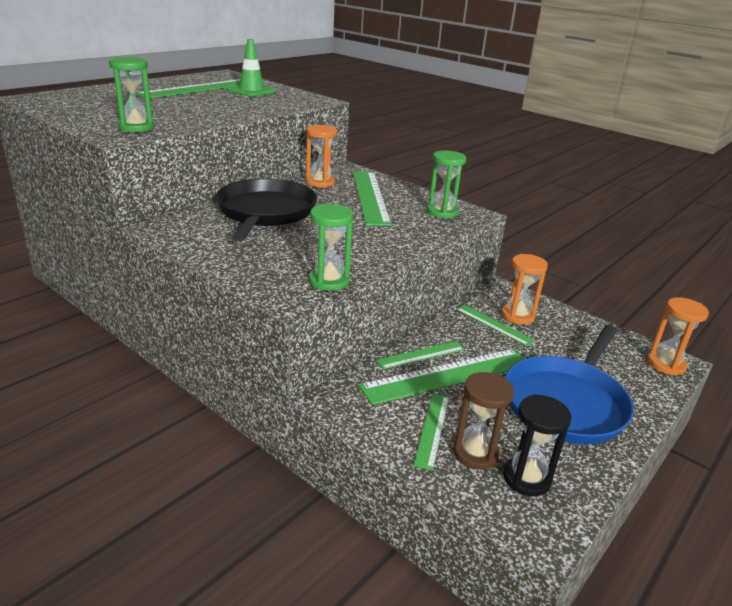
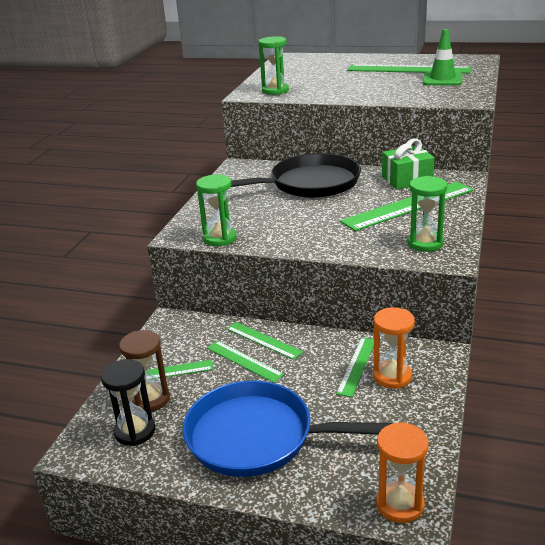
camera: 70 degrees right, 0 degrees up
orange hourglass [306,125,337,188] -> green gift [382,139,435,190]
green ruler [359,349,524,405] -> green ruler [207,341,284,383], size x0.54

